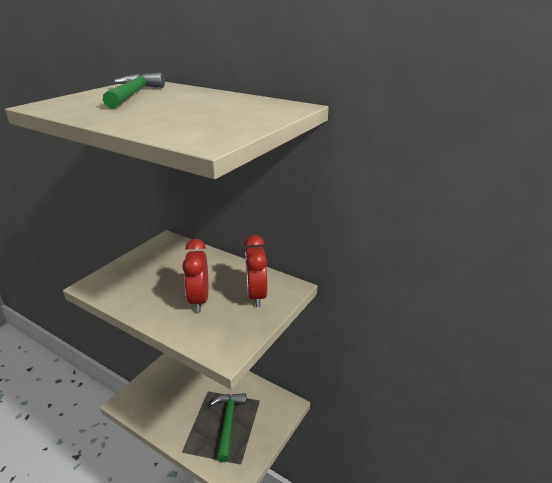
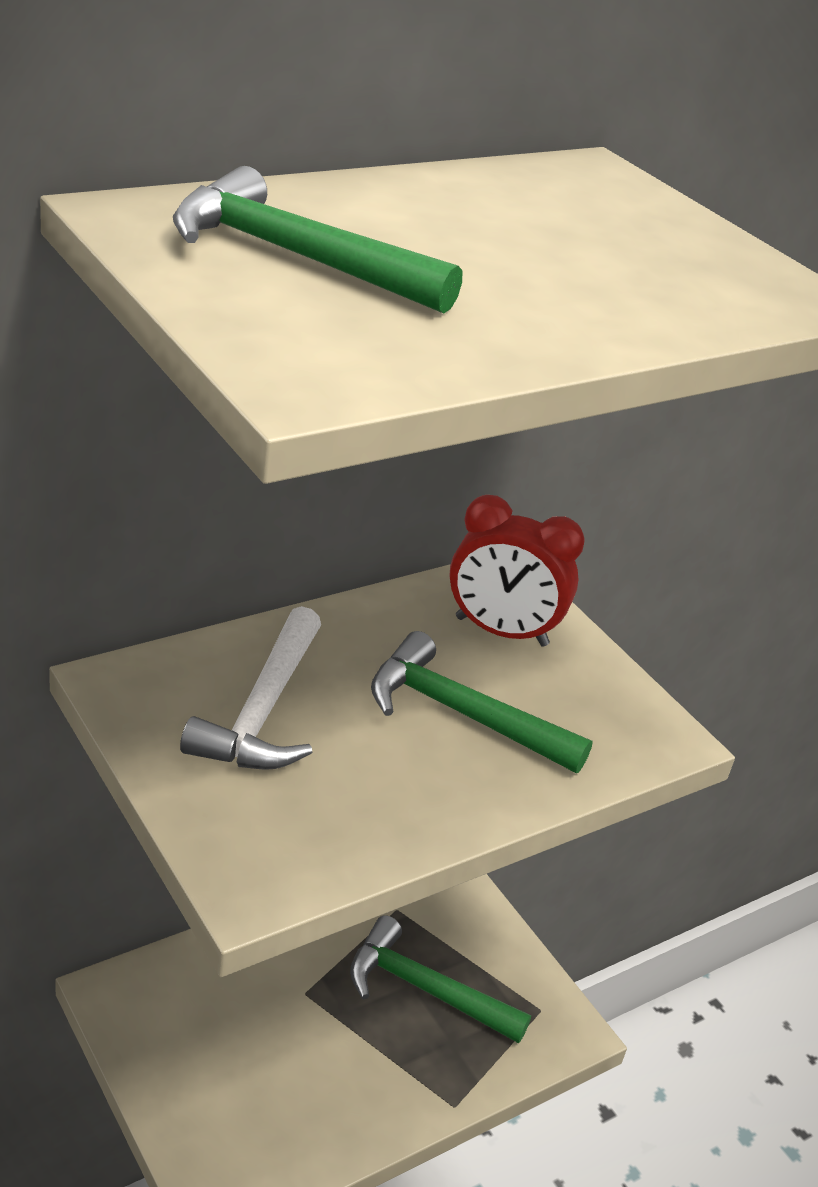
camera: 70 degrees left, 5 degrees up
red clock [182,239,208,312] -> green hammer [371,631,593,773]
none -> white hammer [180,606,321,770]

